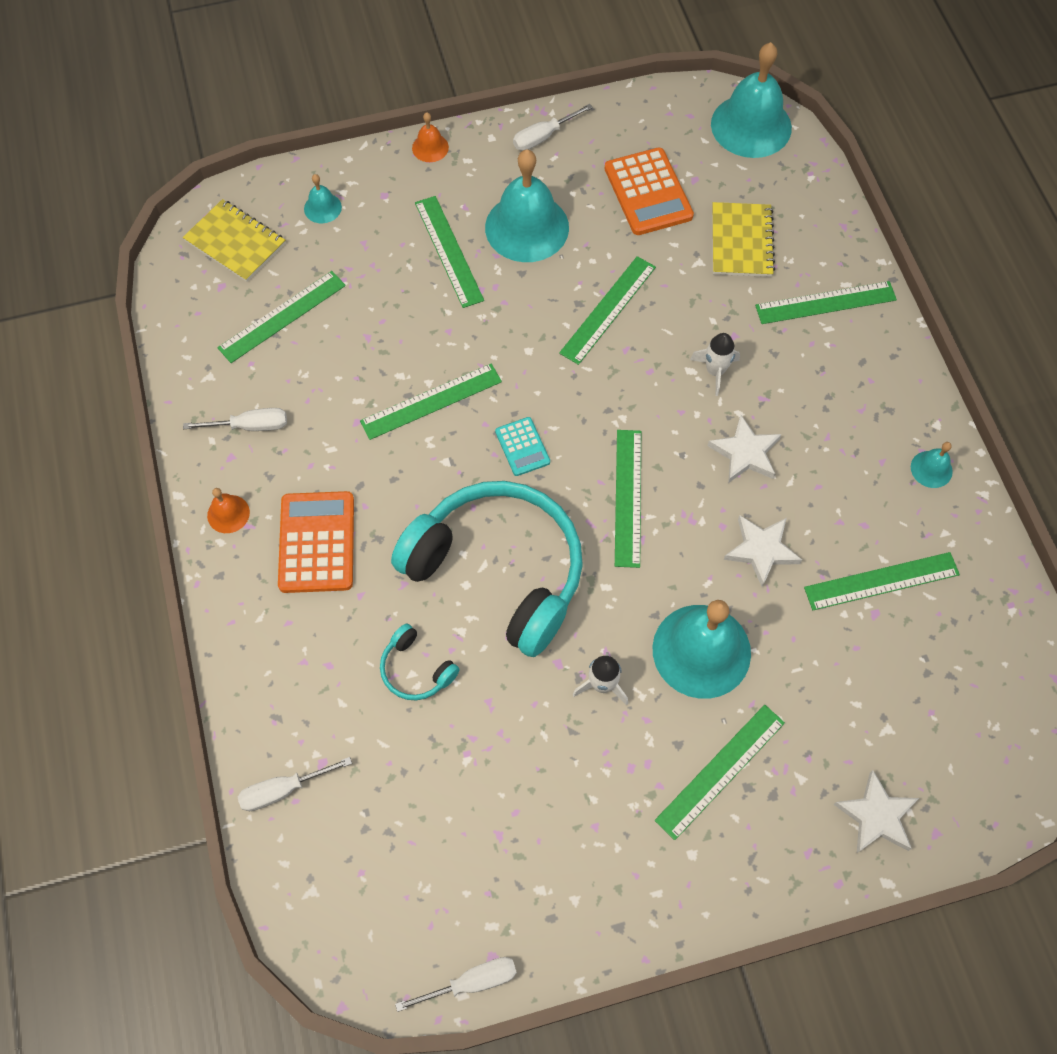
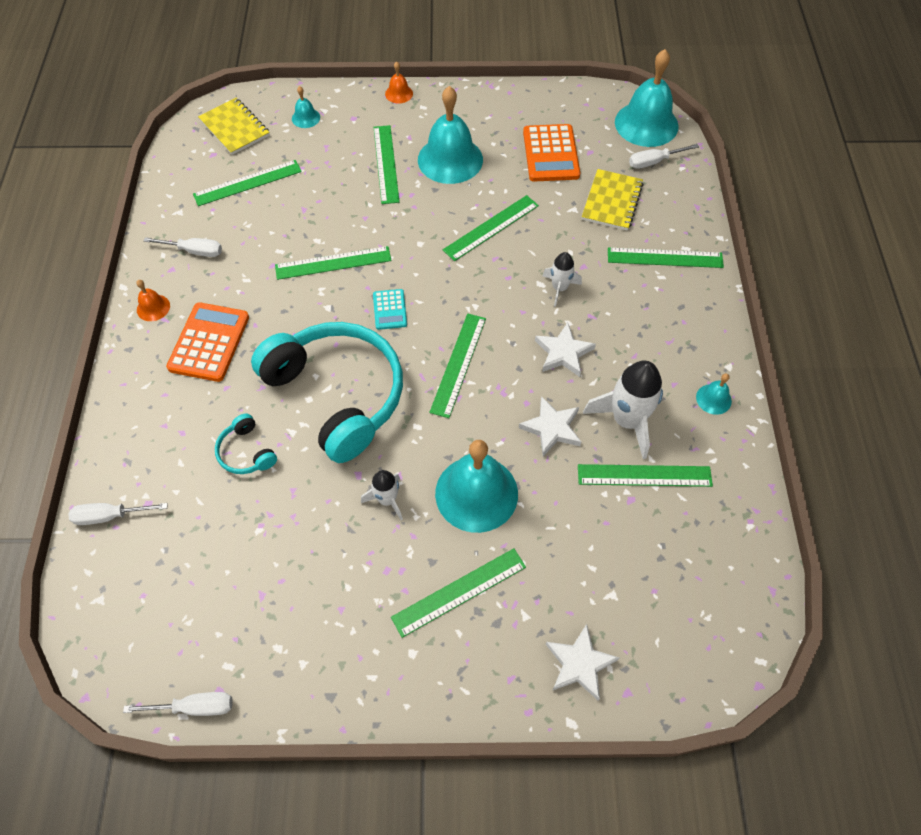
camera: 15 degrees right, 5 degrees down
white screwdriver [513,104,593,151] -> white screwdriver moved to [629,144,699,169]
none -> white rocket [583,360,663,459]

